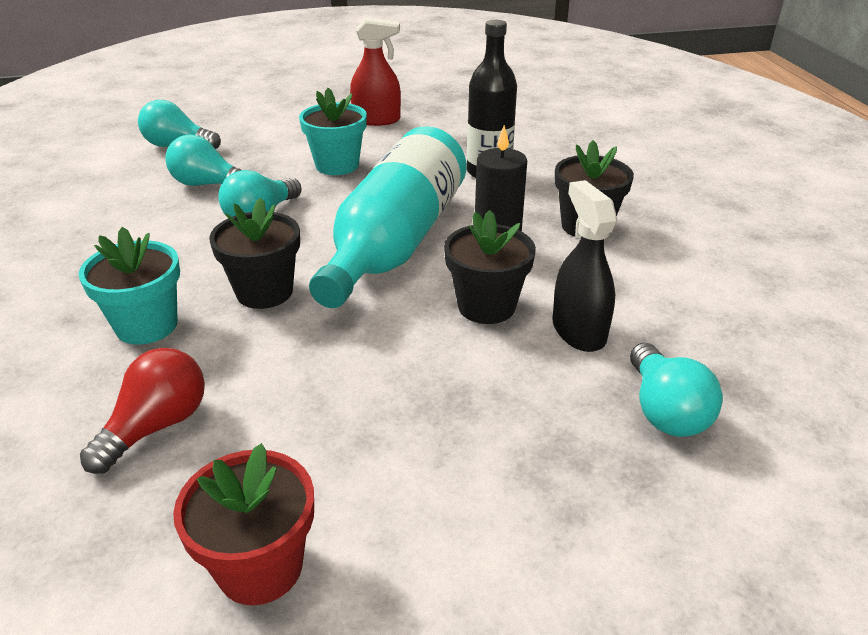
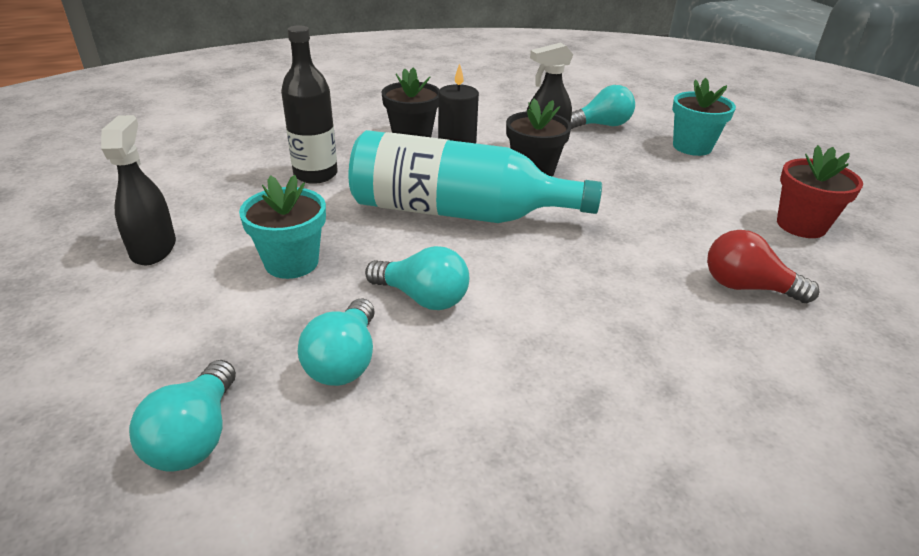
camera: 100 degrees left, 0 degrees up
turquoise flower pot [79,227,180,345] -> turquoise flower pot moved to [672,78,736,156]
black flower pot [209,197,300,309] -> none
red spray bottle [350,17,401,126] -> black spray bottle [101,115,176,265]

